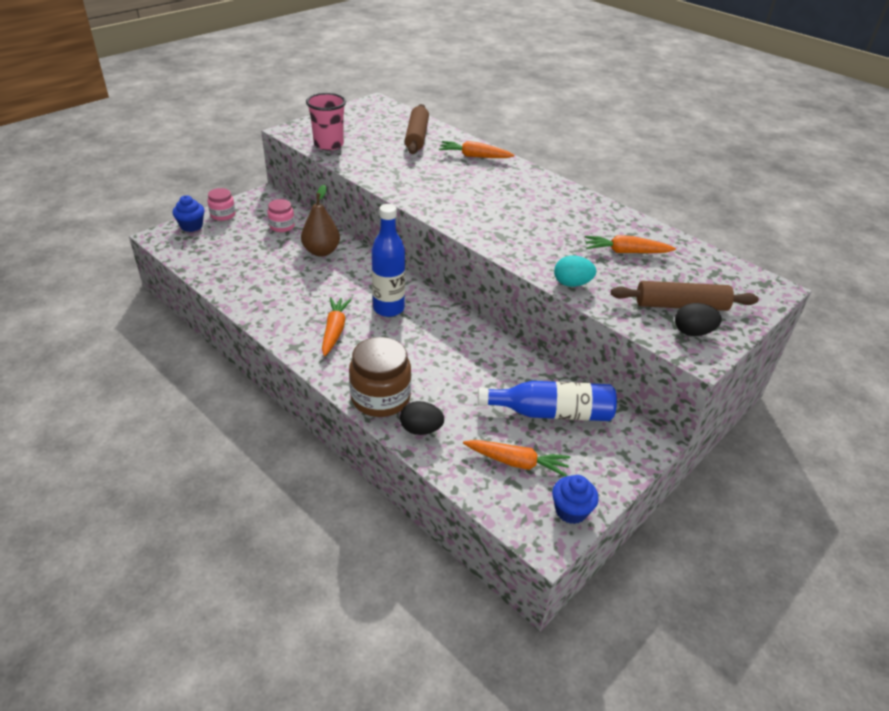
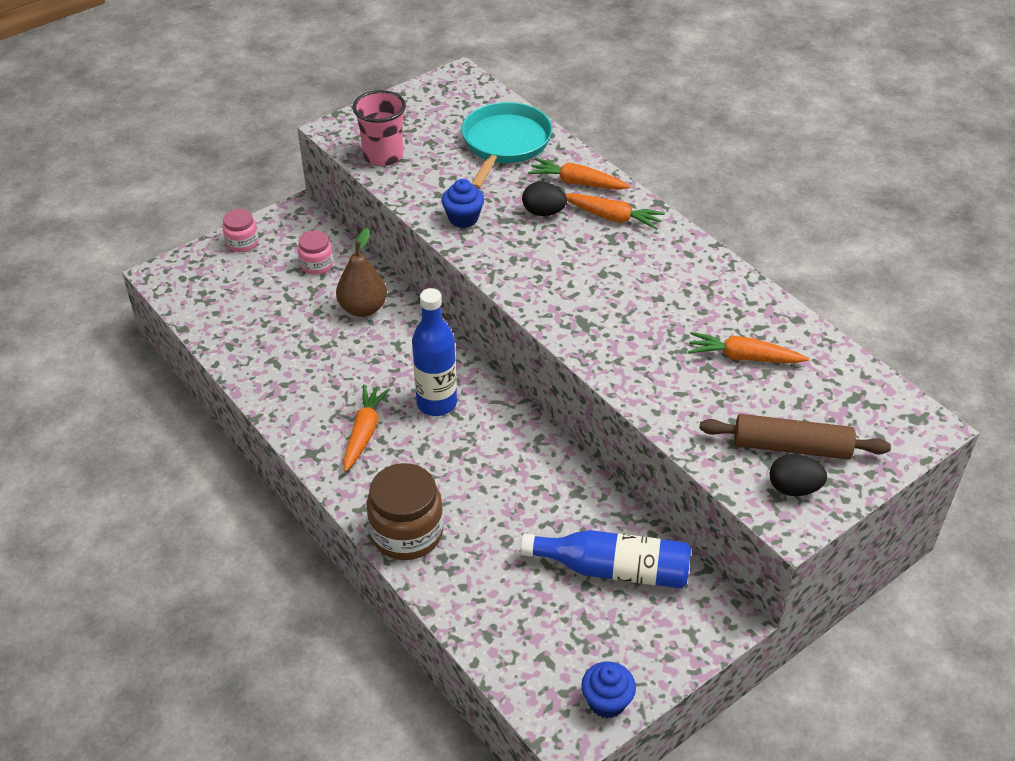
camera: 10 degrees right, 5 degrees up
blue cupcake [172,195,205,232] -> blue cupcake moved to [442,179,484,228]
black egg [400,401,444,435] -> black egg moved to [522,182,567,216]
brown rolling pin [405,104,429,154] -> turquoise pan [462,102,552,189]
orange carrot [463,440,570,477] -> orange carrot moved to [565,193,665,230]
turquoise egg [554,256,596,287] -> none

